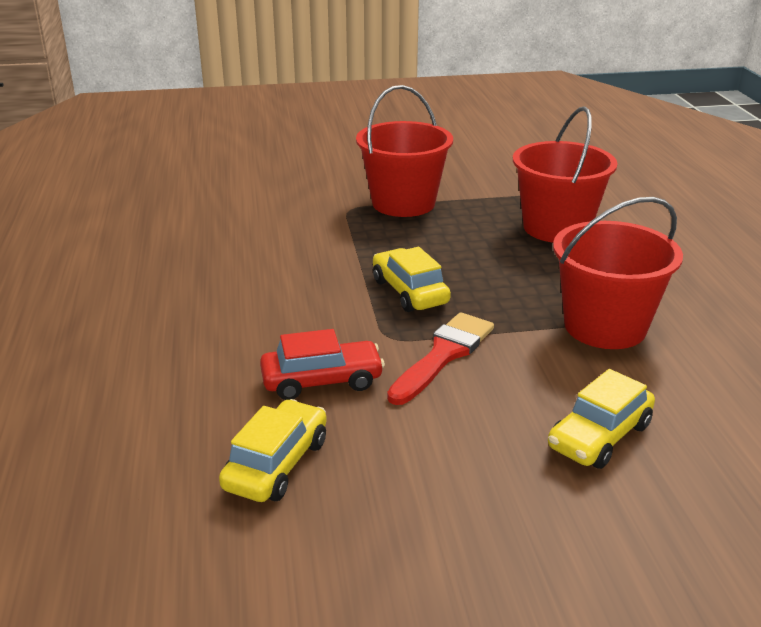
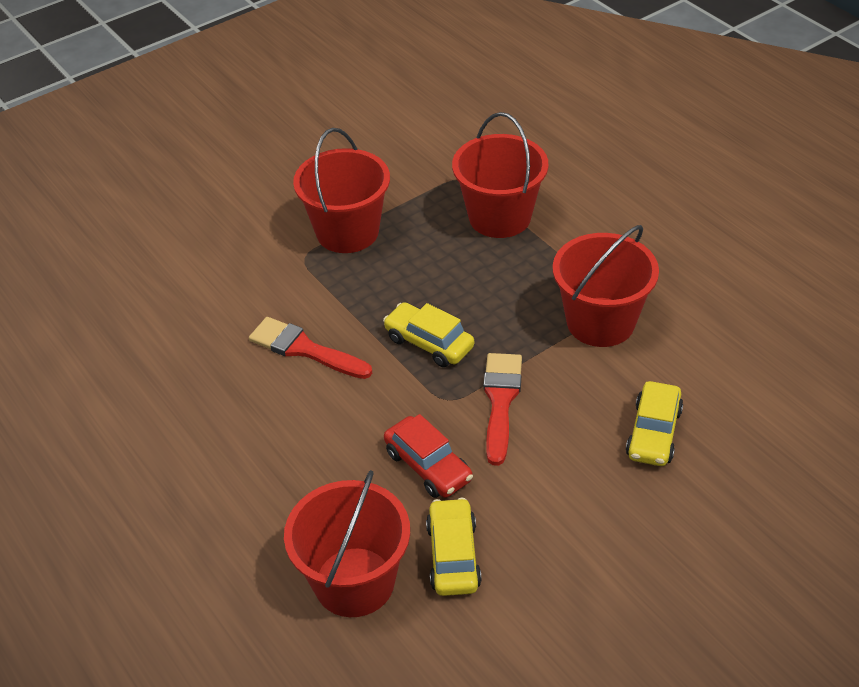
camera: 25 degrees left, 15 degrees up
red car [260,329,385,400] -> red car turned 90 degrees clockwise [384,414,473,498]
none -> red brush [249,317,372,379]
none -> red bucket [284,470,410,617]

